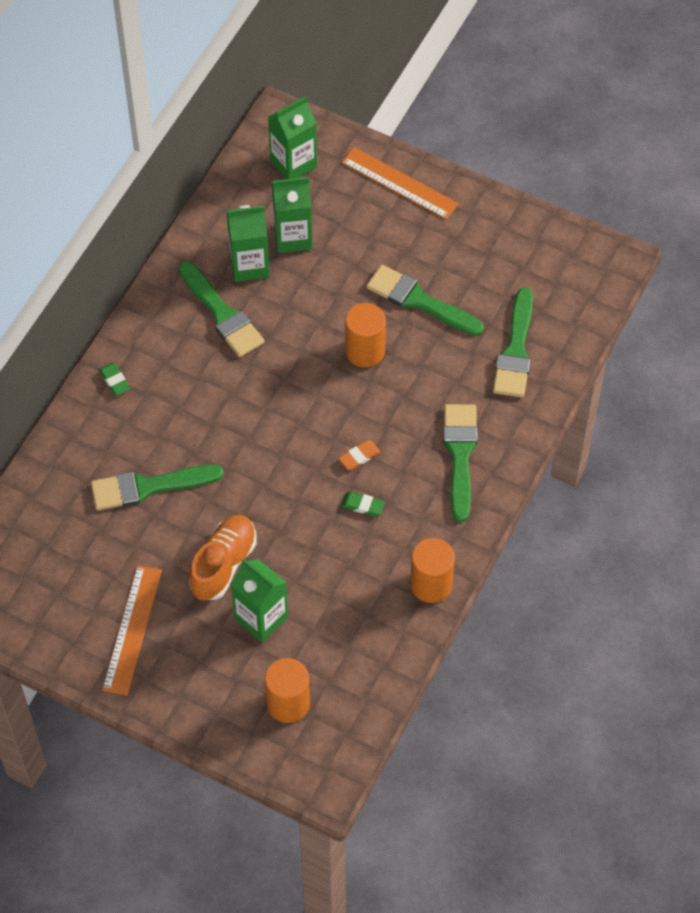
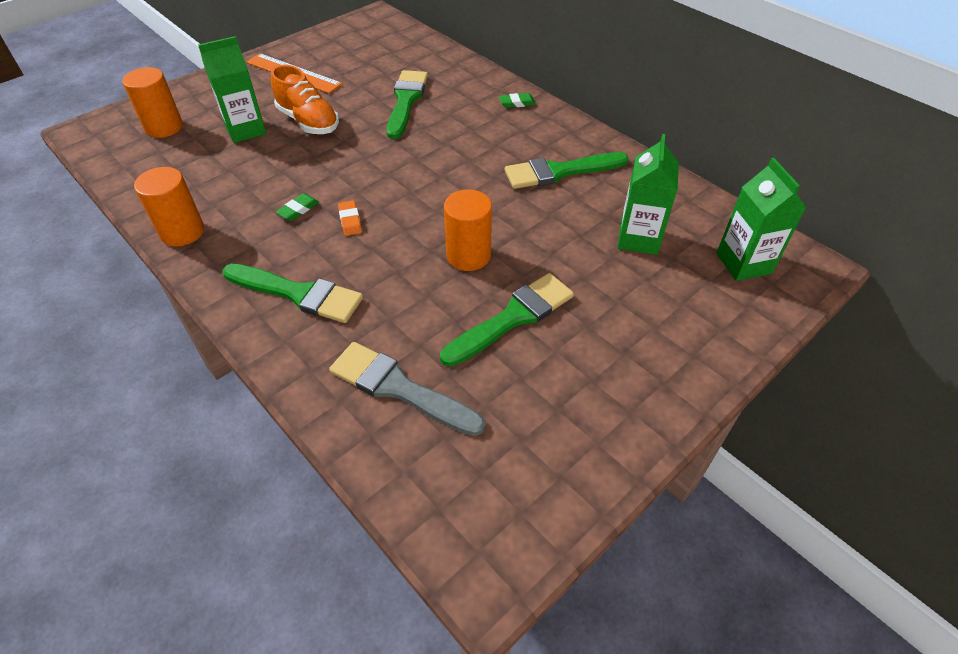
camera: 110 degrees right, 10 degrees down
green carton [227,205,270,282] -> none
orange ruler [342,147,459,219] -> none
green brush [493,287,533,397] -> grey brush [329,342,485,436]

